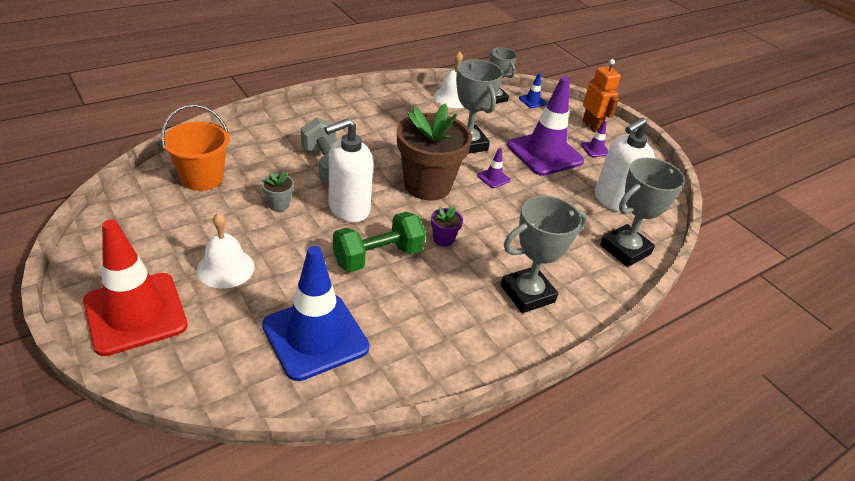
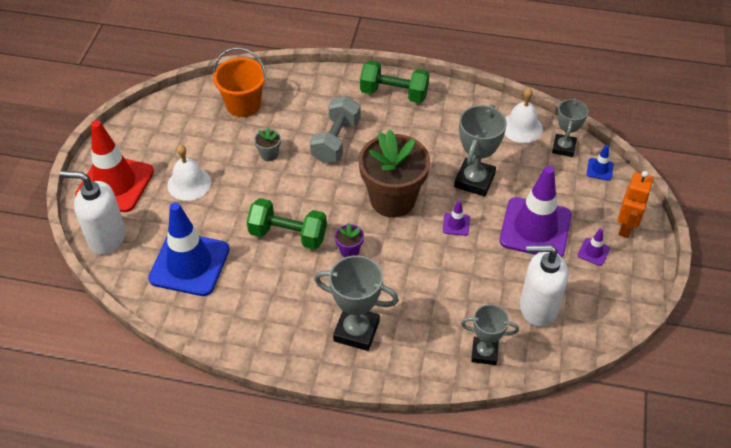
camera: 50 degrees right, 10 degrees up
white soap dispenser [324,118,373,222] -> white soap dispenser moved to [60,171,126,255]
grey trophy [600,158,685,267] -> grey trophy [461,304,519,365], size x0.66
none -> green dumbbell [360,61,429,103]

